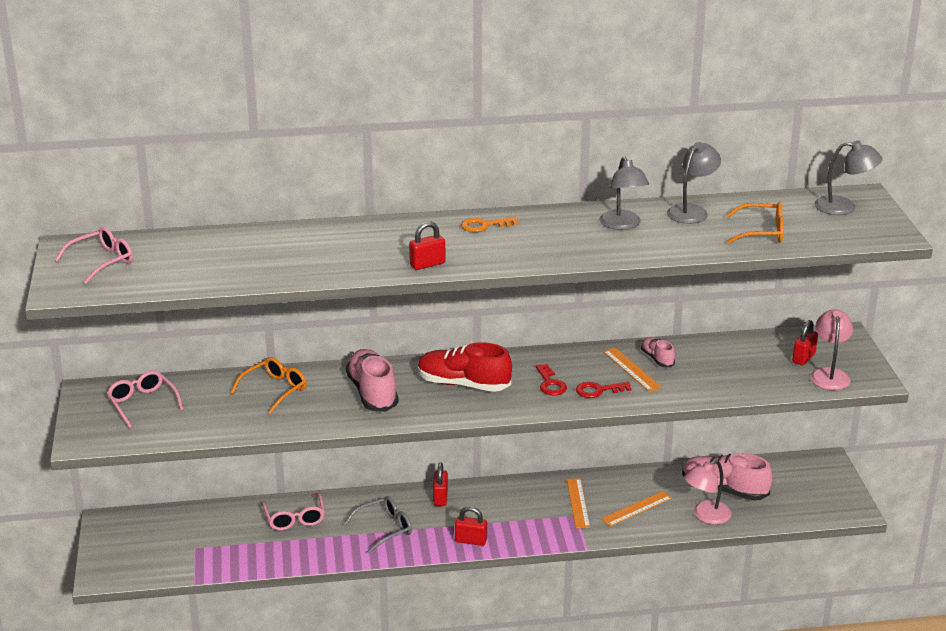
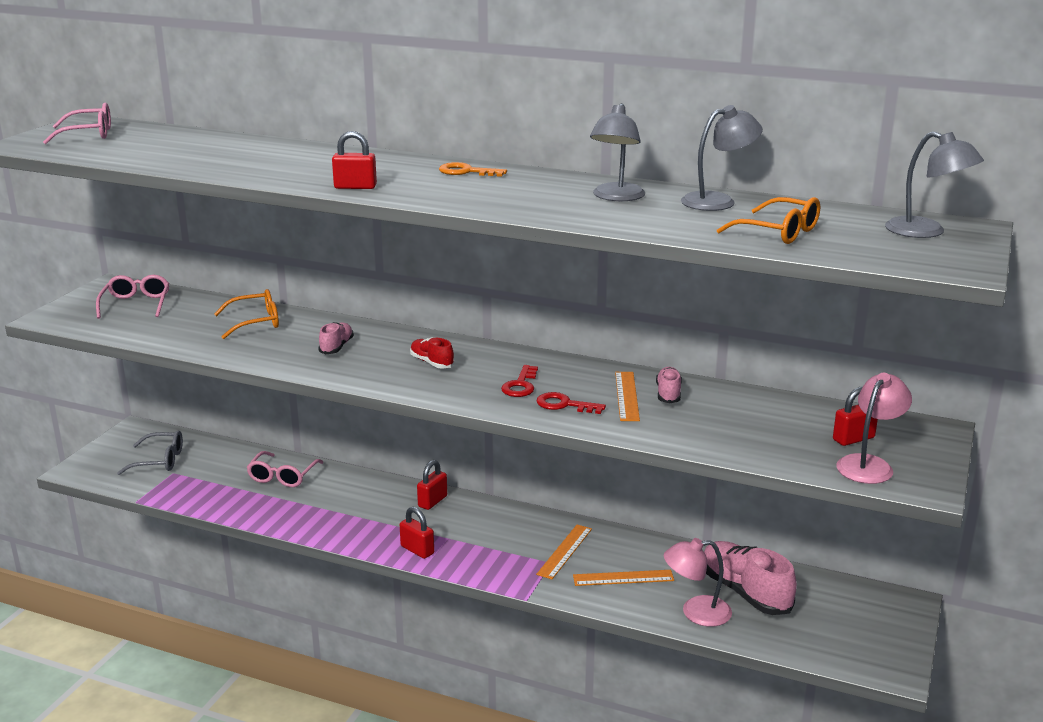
camera: 30 degrees right, 5 degrees down
grey glasses [344,496,412,553] -> grey glasses moved to [117,430,183,475]
pink shoe [346,349,399,412] -> pink shoe [318,322,354,354], size x0.53
red shoe [418,342,512,392] -> red shoe [410,337,454,369], size x0.53

